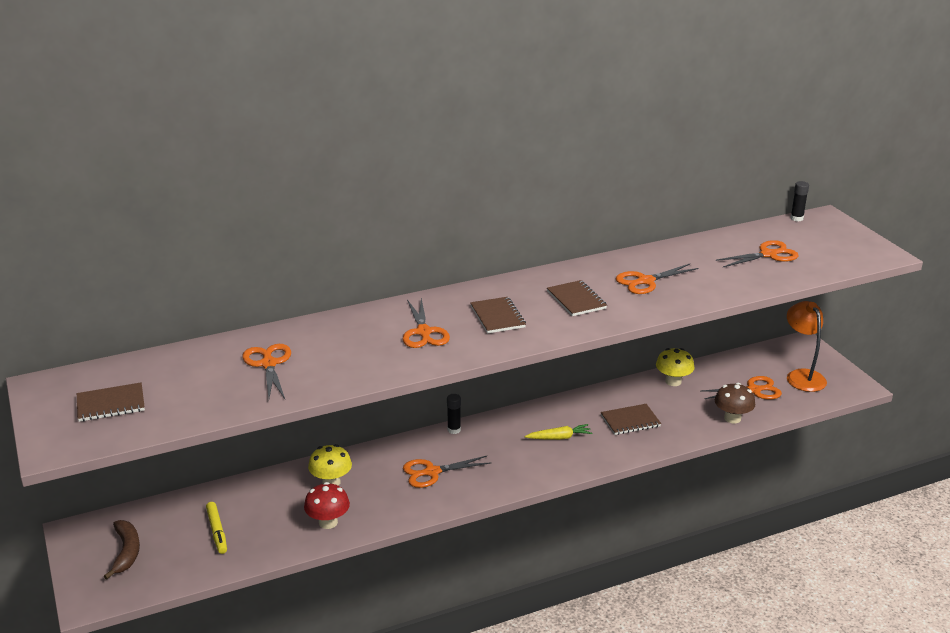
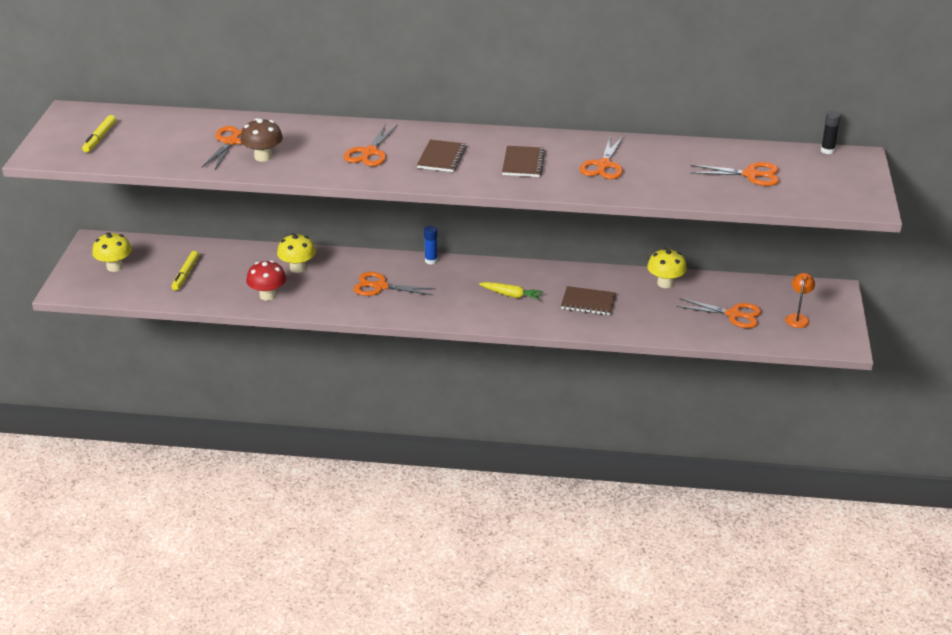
camera: 30 degrees right, 5 degrees up
brown notebook [77,383,145,422] -> yellow marker [82,115,116,153]
brown banana [104,520,140,579] -> yellow mushroom [92,232,132,272]
black glue stick [447,394,461,434] -> blue glue stick [424,226,437,264]
orange scissors [615,264,699,294] -> orange scissors turned 75 degrees counterclockwise [580,137,623,179]
brown mushroom [715,383,755,424] -> brown mushroom moved to [240,118,283,162]
orange lamp [787,301,827,392] -> orange lamp [785,273,815,328], size x0.58

